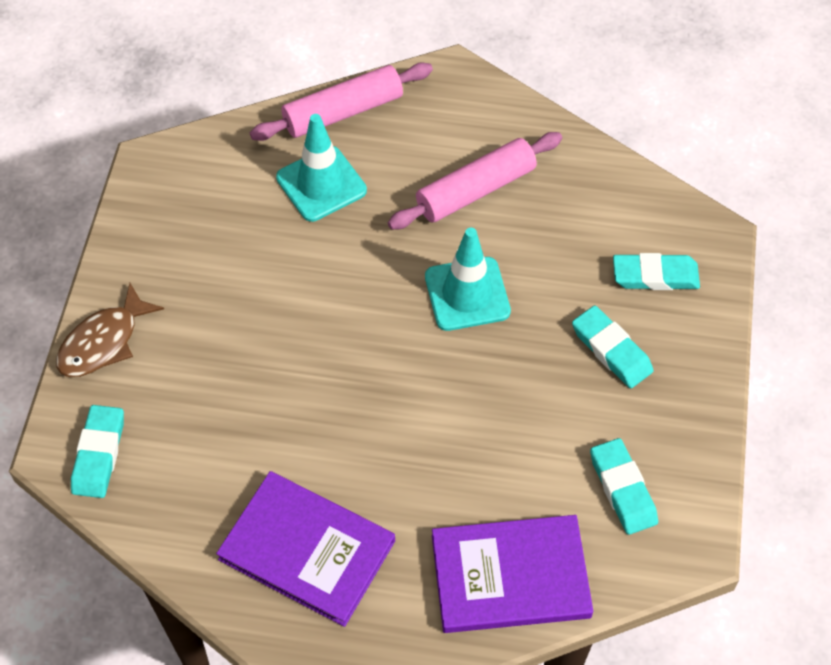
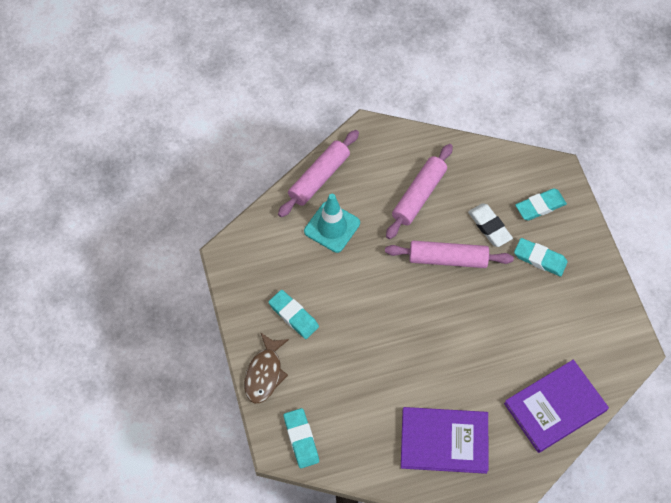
camera: 25 degrees left, 5 degrees up
turquoise traffic cone [425,228,511,331] -> pink rolling pin [385,241,514,268]
turquoise eraser [590,438,658,535] -> turquoise eraser moved to [268,290,319,339]
none -> white eraser [468,203,513,247]

